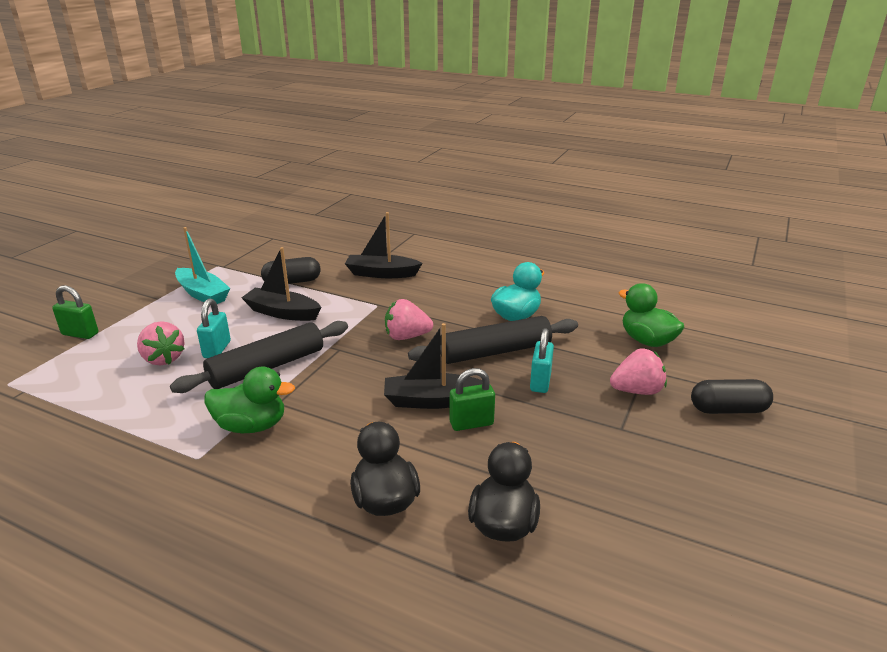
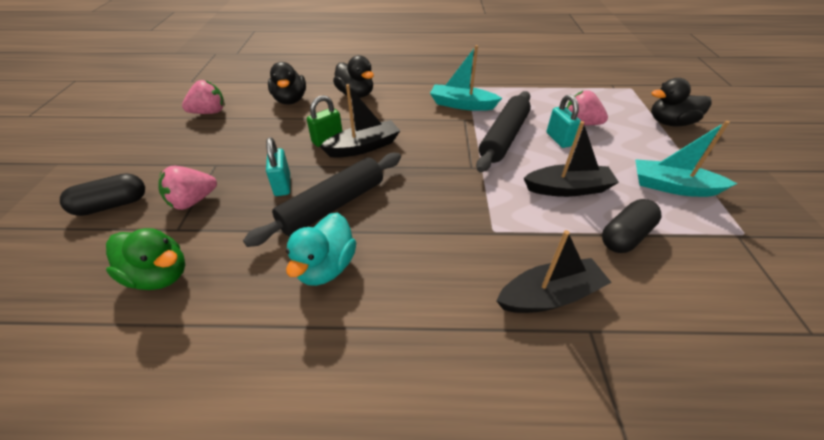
camera: 155 degrees right, 15 degrees up
green padlock [52,285,98,339] -> black duck [651,78,712,127]
green duck [204,367,295,433] -> turquoise boat [430,45,502,111]
pink strawberry [385,299,433,340] -> pink strawberry moved to [182,80,225,114]

